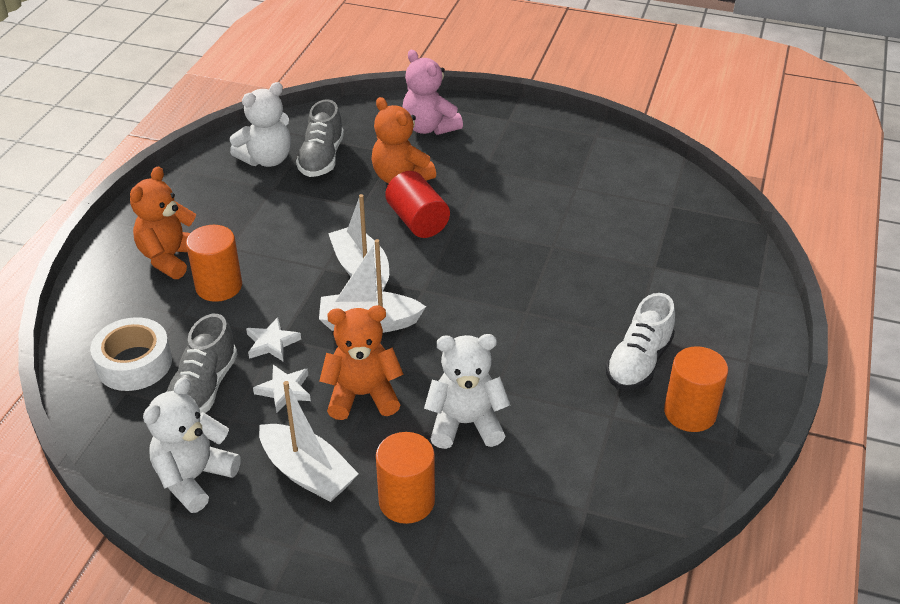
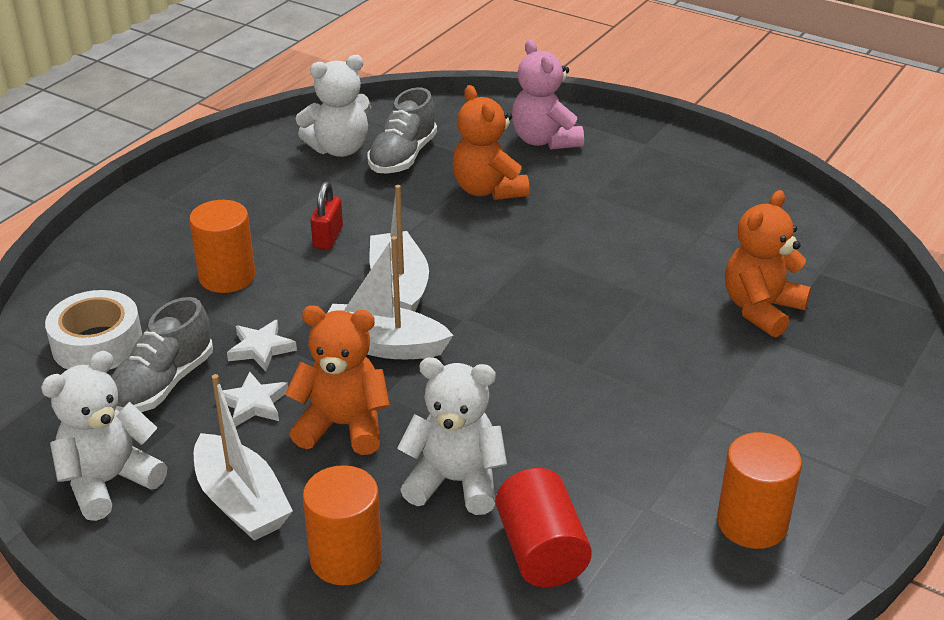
camera: 15 degrees right, 5 degrees down
orange teddy bear [130,166,196,279] -> orange teddy bear moved to [725,190,811,337]
red cylinder [385,171,450,238] -> red cylinder moved to [496,468,592,587]
white shoe [606,293,675,390] -> none
none -> red padlock [311,181,343,250]

